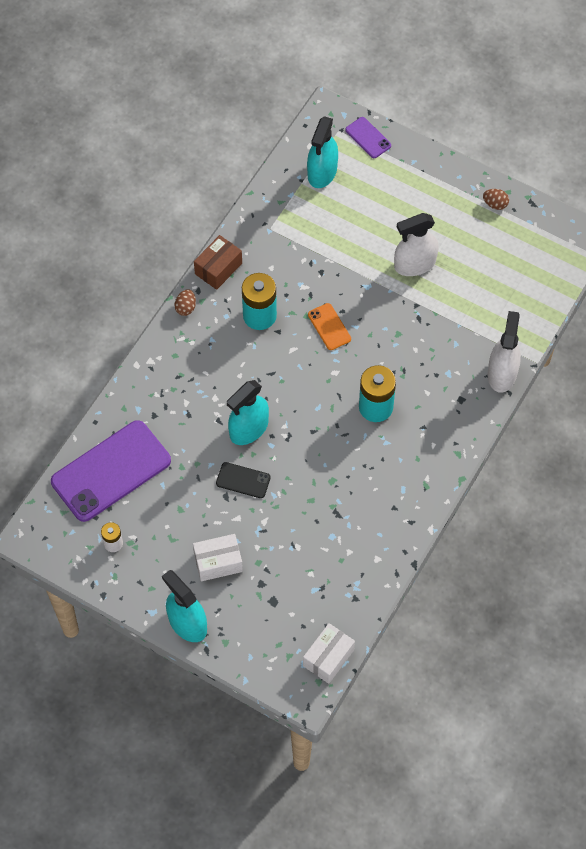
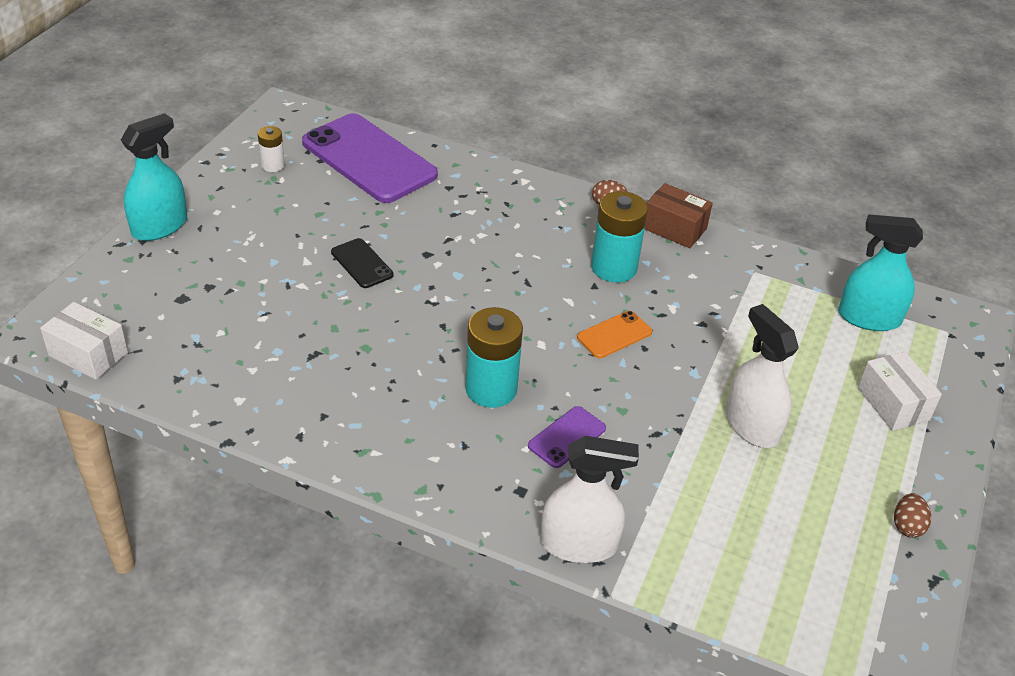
camera: 80 degrees right, 20 degrees down
white box [193,534,243,581] -> white box moved to [858,352,942,431]
black phone [216,462,271,498] -> black phone turned 45 degrees counterclockwise [331,238,394,288]
turquoise spray bottle [227,380,269,445] -> none
purple phone [345,117,391,158] -> purple phone moved to [528,406,606,468]

